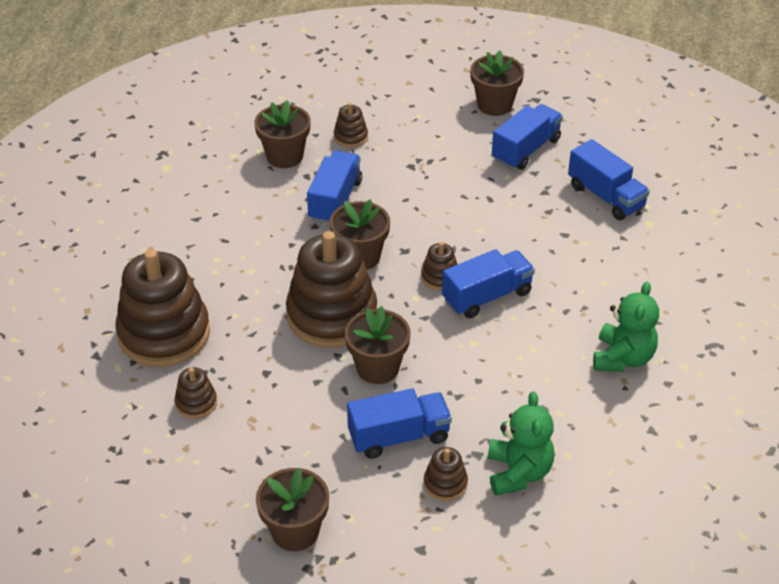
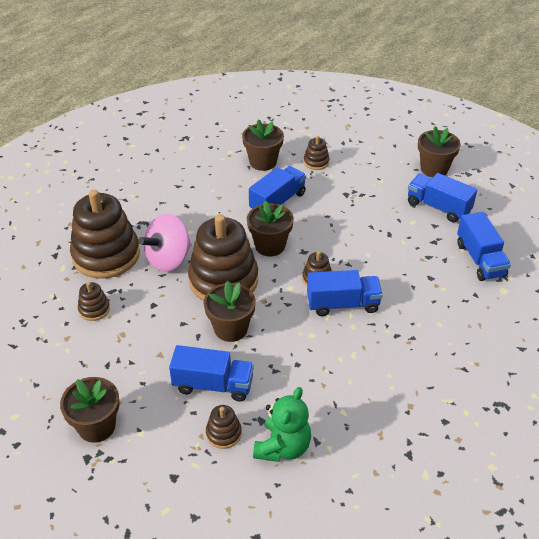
camera: 25 degrees right, 0 degrees up
blue truck [492,104,563,170] -> blue truck turned 120 degrees counterclockwise [408,173,477,222]
green teddy bear [593,282,659,372] -> none
none -> pink spinning top [138,214,192,272]

